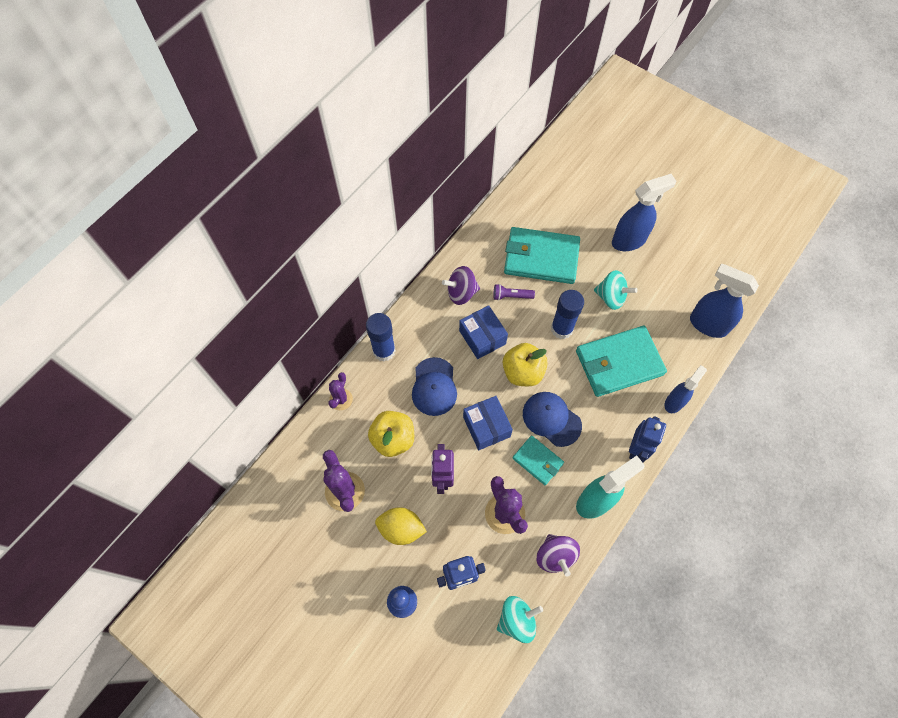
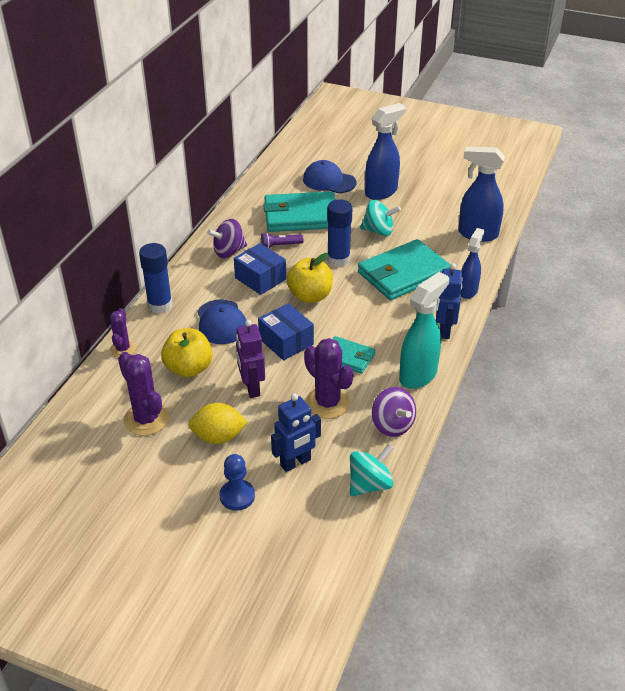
camera: 15 degrees left, 25 degrees down
blue cap [523,392,582,447] -> blue cap moved to [303,160,357,193]

